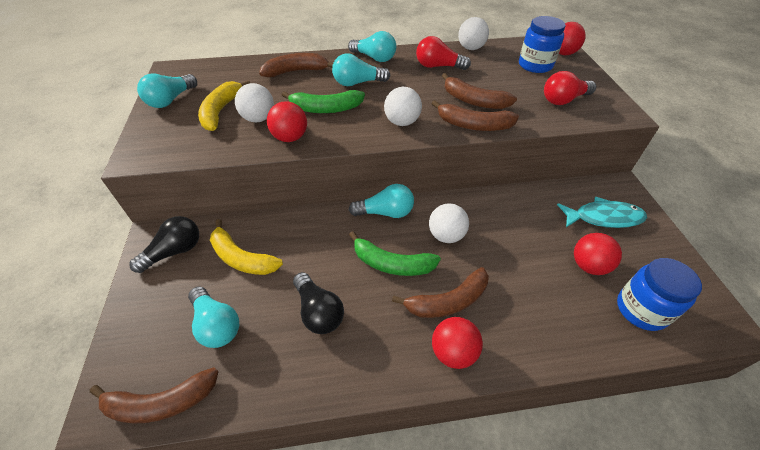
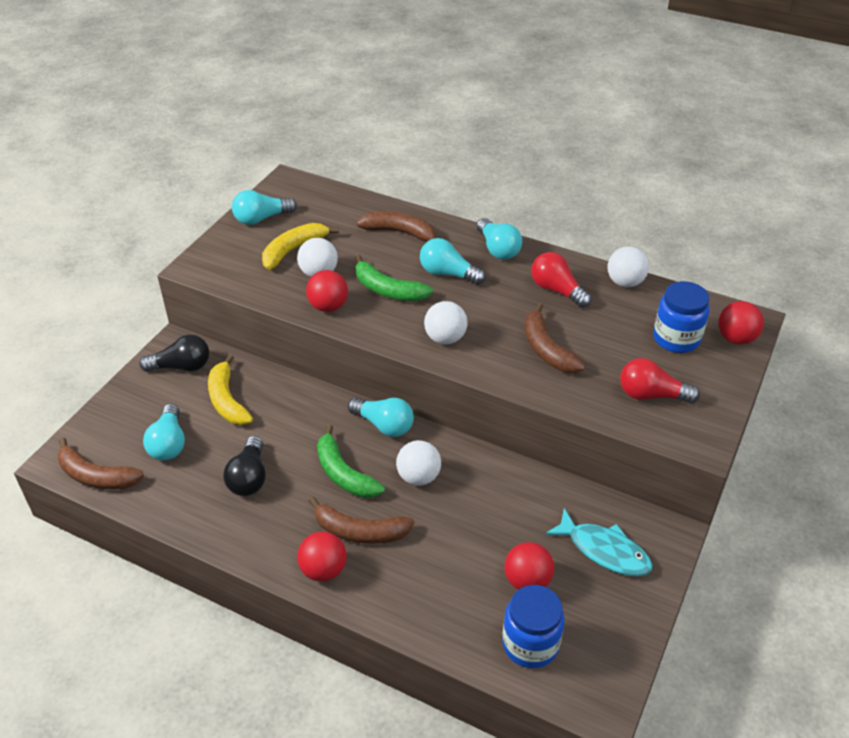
camera: 35 degrees right, 5 degrees down
brown banana [431,100,519,131] -> none

